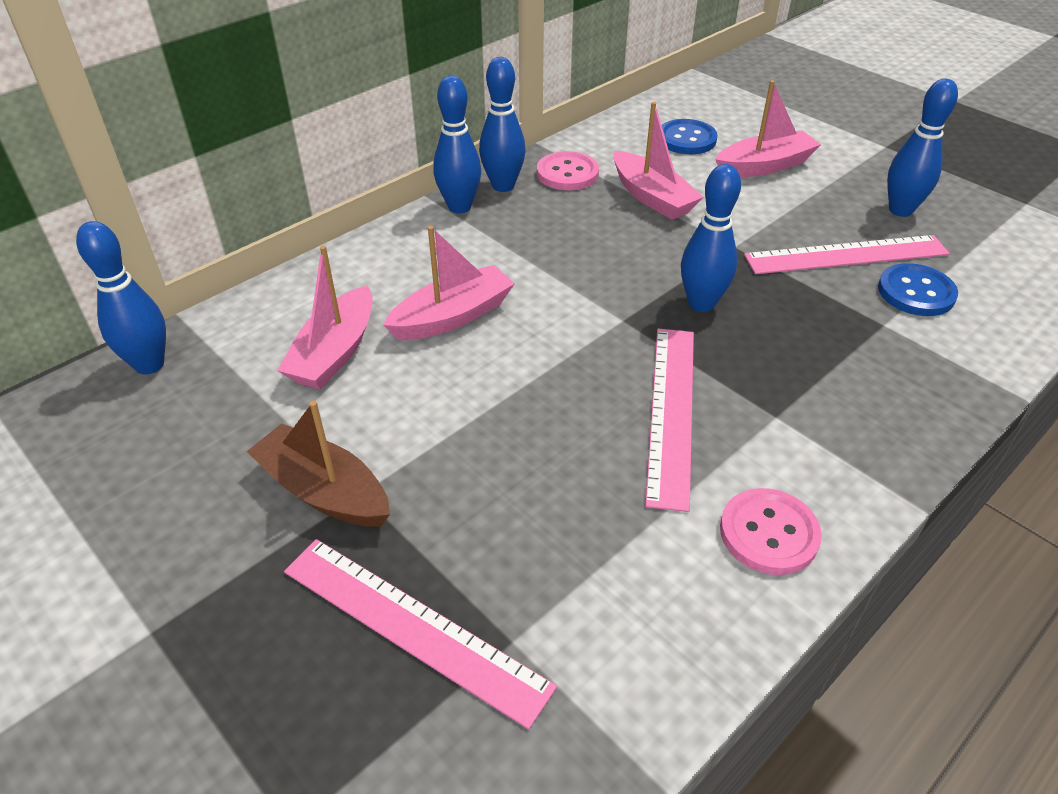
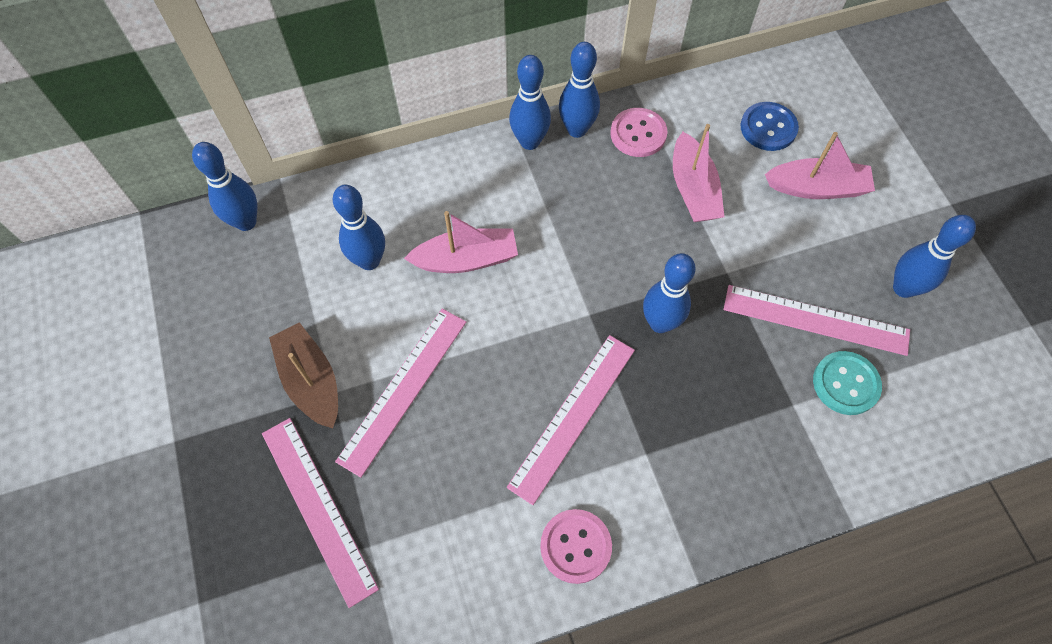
camera: 25 degrees right, 20 degrees up
pink boat [277,245,372,389] -> blue bowling pin [333,185,385,270]
blue button [878,263,958,316] -> turquoise button [813,351,882,415]
none -> pink ruler [335,309,466,478]

